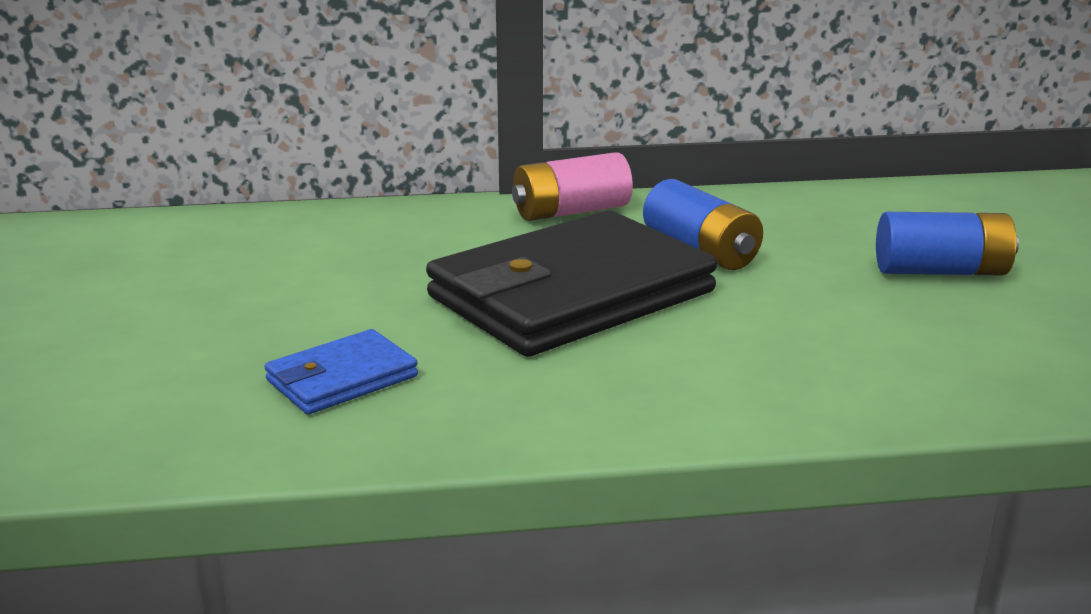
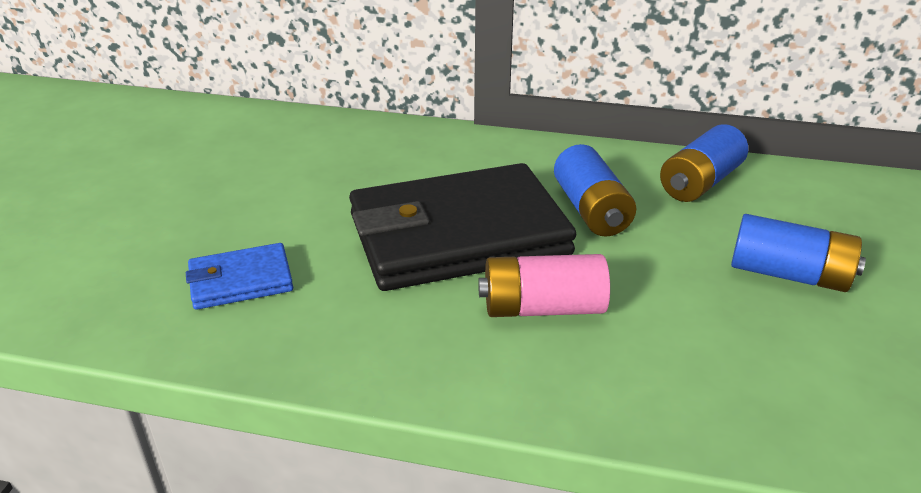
camera: 20 degrees right, 10 degrees up
pink battery [512,152,633,221] -> pink battery moved to [478,254,610,317]
none -> blue battery [660,124,748,202]

